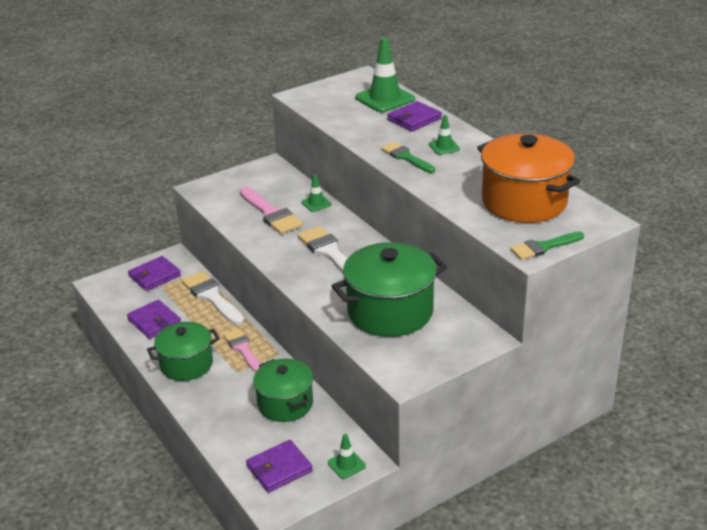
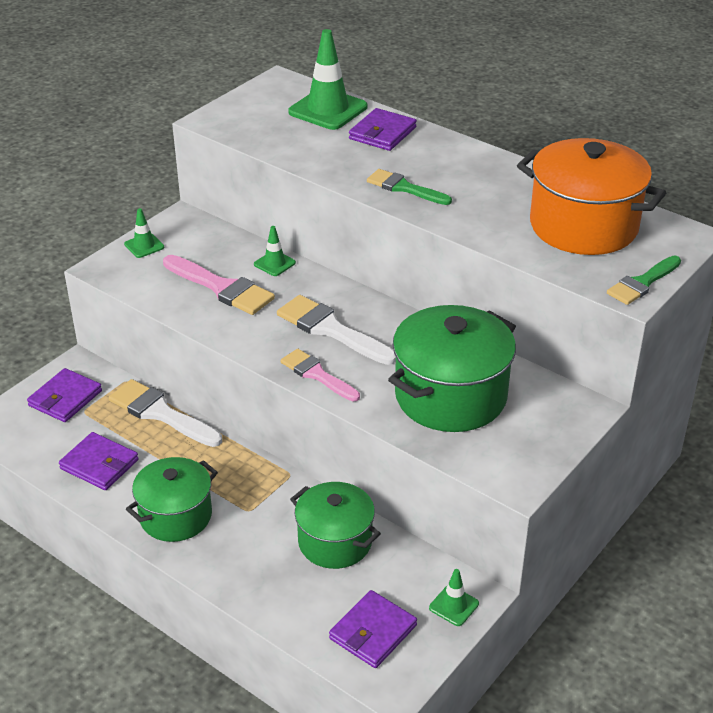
camera: 20 degrees left, 5 degrees up
pink brush [223,329,260,372] -> pink brush moved to [281,349,360,401]
green traffic cone [429,115,460,155] -> green traffic cone moved to [124,208,164,258]

